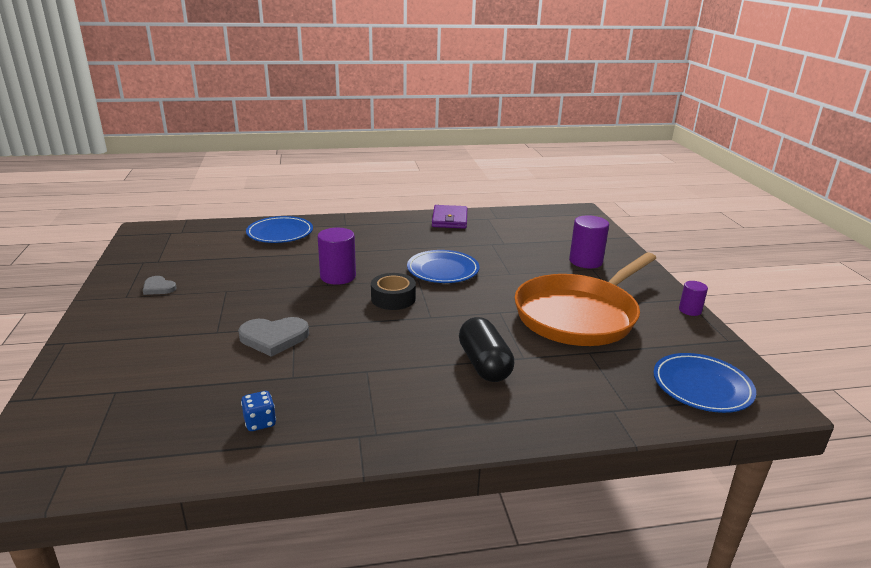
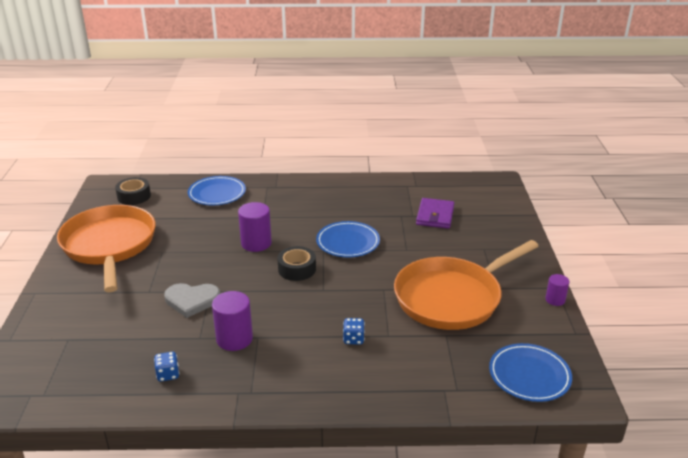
camera: 10 degrees right, 5 degrees up
grey heart [143,276,177,295] -> orange pan [57,205,155,293]
purple wallet [432,205,467,229] -> purple wallet moved to [416,198,454,229]
black capsule [459,317,514,382] -> blue dice [343,318,365,345]
purple cylinder [569,215,609,268] -> purple cylinder moved to [212,291,253,351]
none -> black tape [115,177,151,205]

